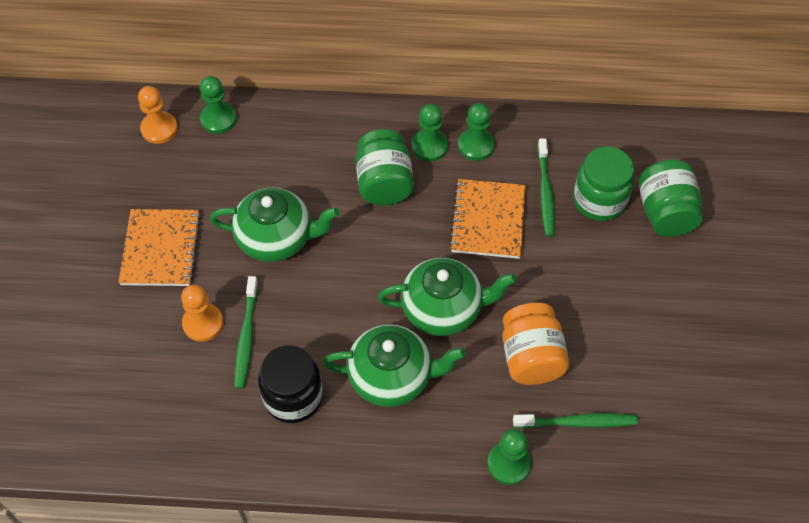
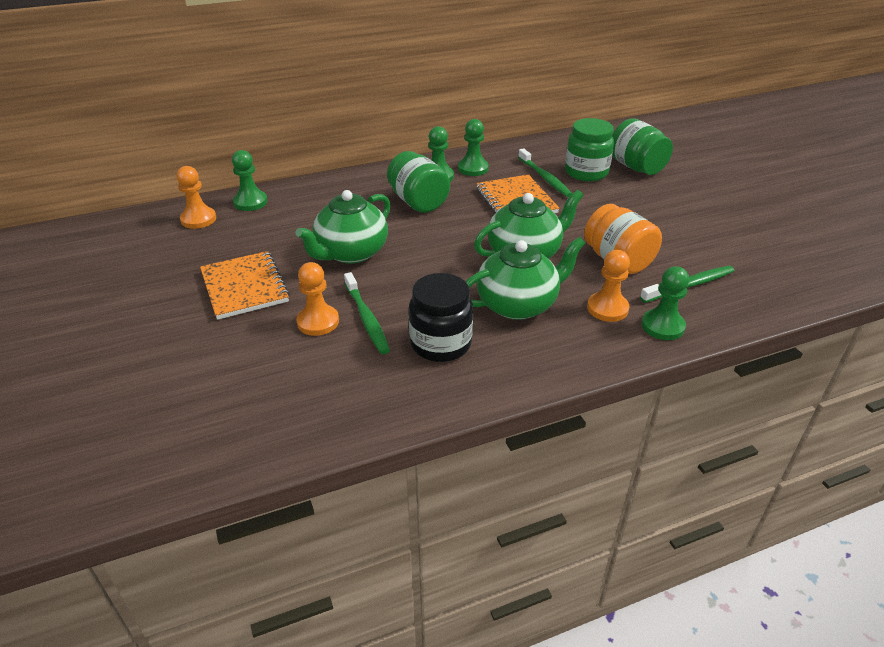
camera: 25 degrees left, 20 degrees down
green teapot [210,188,340,262] -> green teapot turned 150 degrees clockwise [295,190,390,264]
none -> orange pawn [587,250,630,322]

